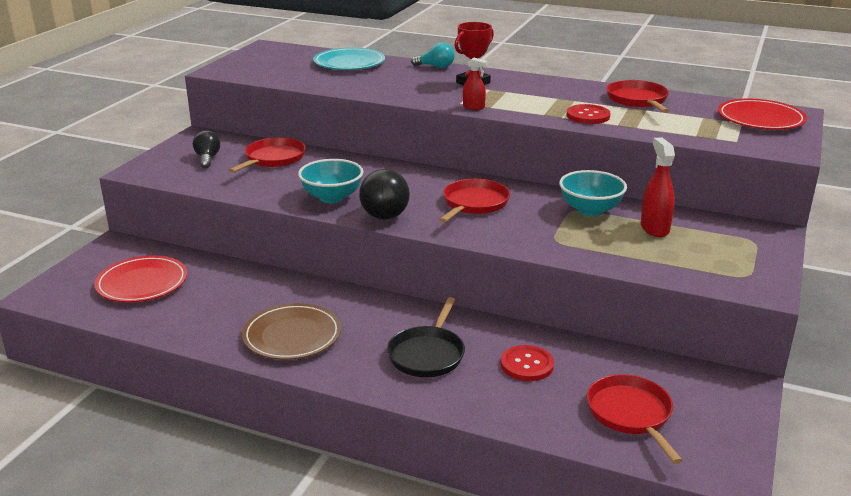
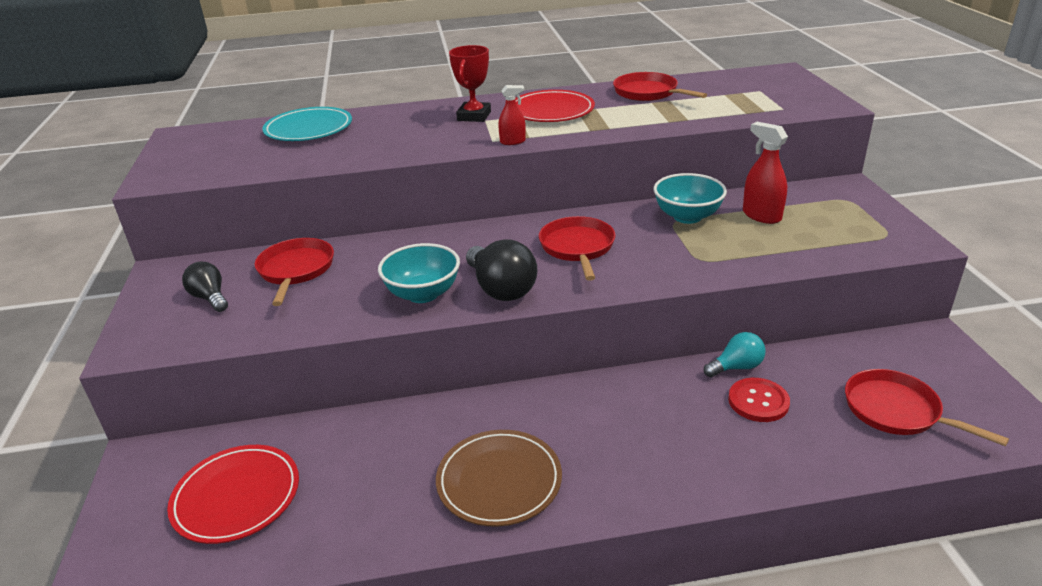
camera: 30 degrees left, 5 degrees up
black pan [387,297,465,377] -> none
turquoise light bulb [411,43,455,68] -> turquoise light bulb moved to [704,332,766,378]
red button [566,104,610,124] -> none
red plate [718,99,807,130] -> red plate moved to [515,90,595,122]

